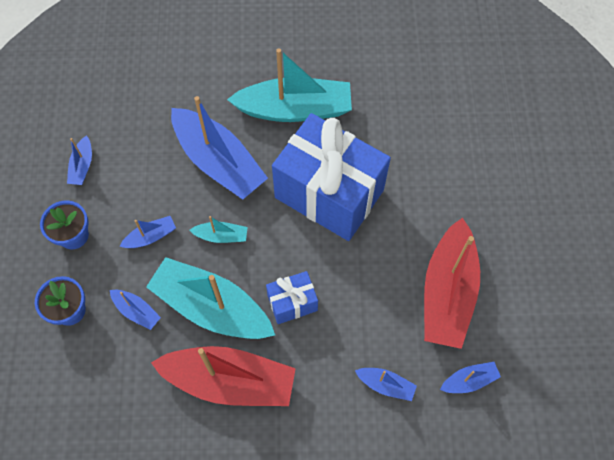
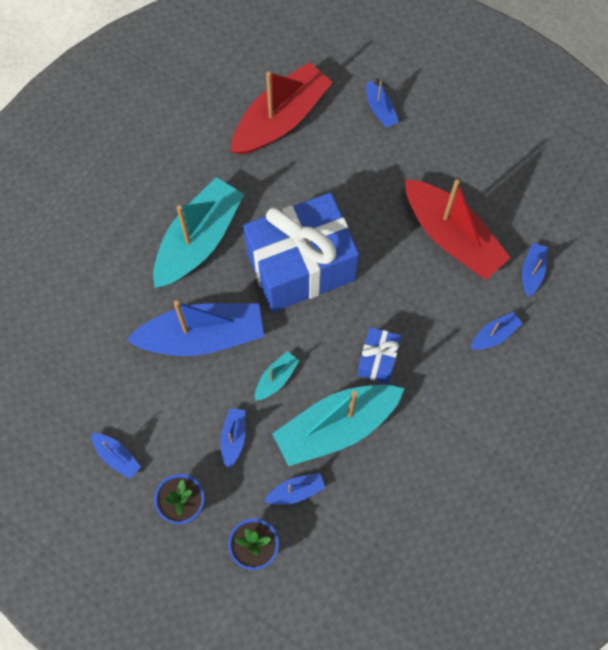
camera: 55 degrees left, 5 degrees up
red boat [151,346,296,406] -> red boat moved to [231,62,333,155]
none -> blue boat [366,81,399,128]

